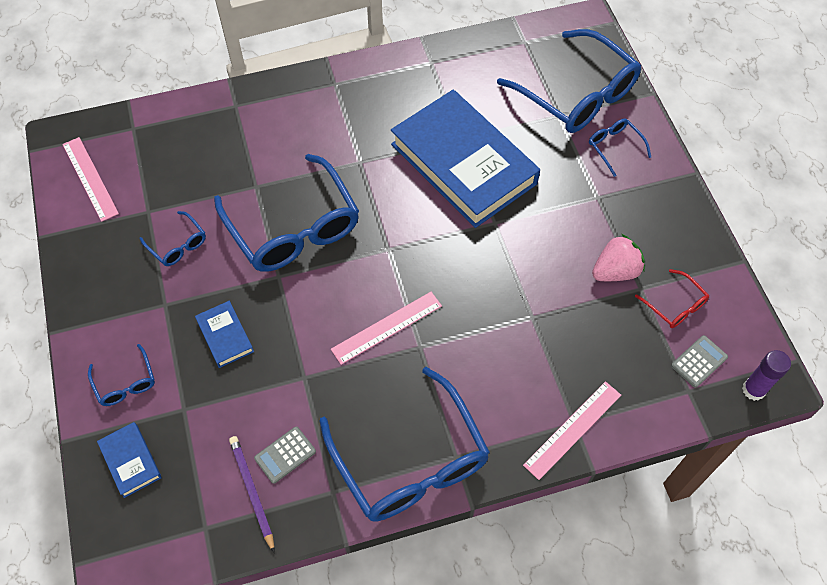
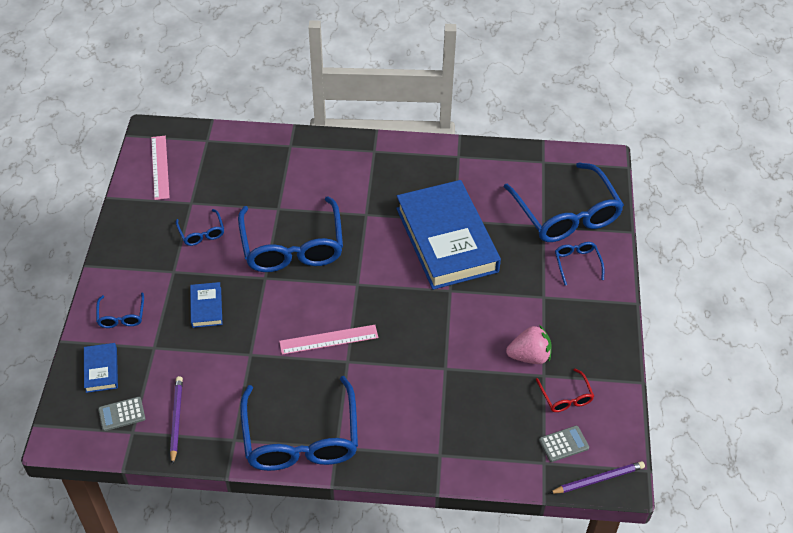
camera: 20 degrees right, 10 degrees down
grey calculator [254,426,316,484] -> grey calculator moved to [98,397,145,431]
pink ruler [523,381,621,480] -> none
purple glue stick [742,350,791,401] -> purple pencil [549,461,645,494]

